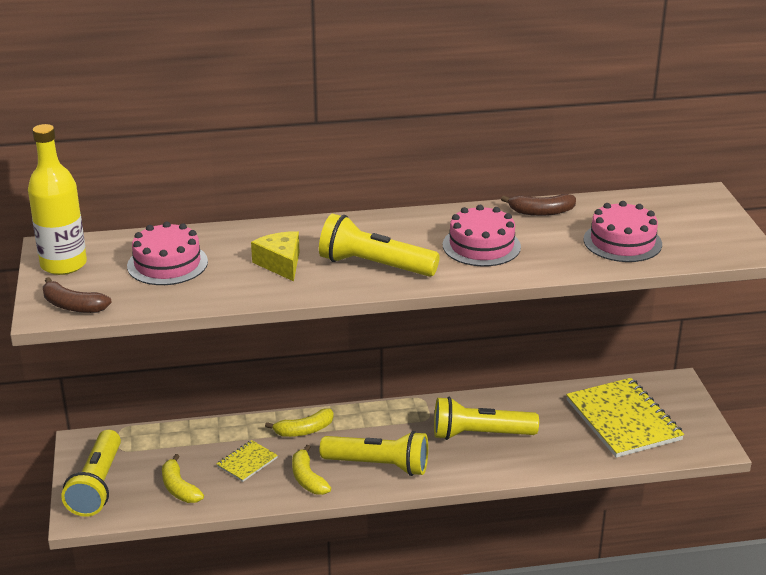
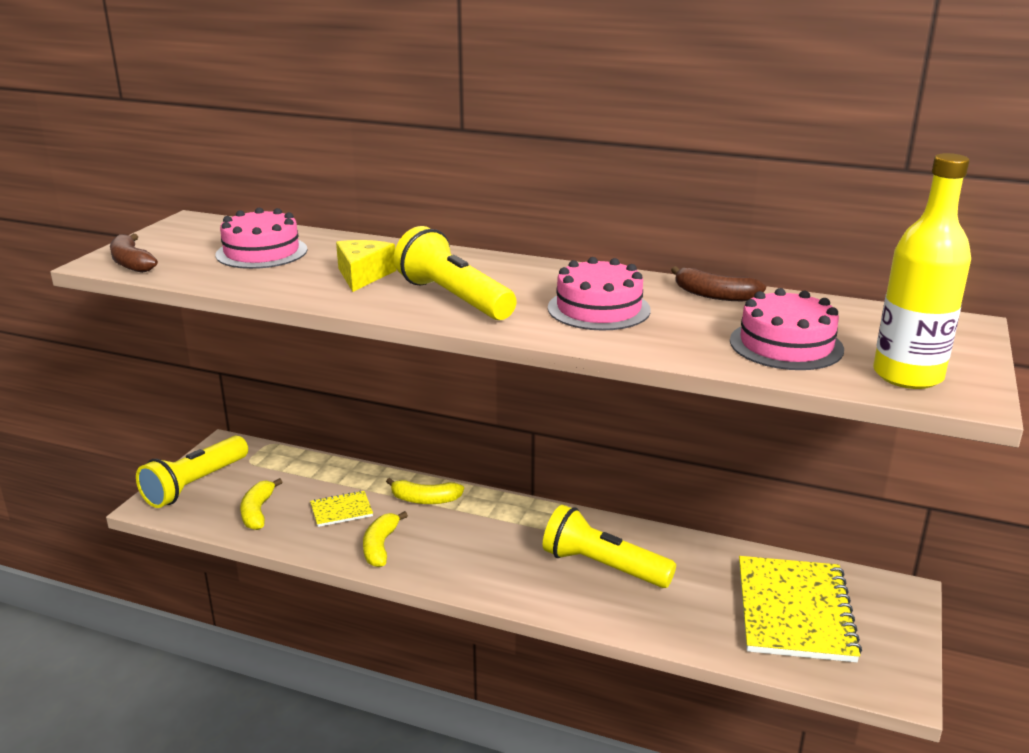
camera: 30 degrees right, 5 degrees down
yellow bottle [28,124,87,275] -> yellow bottle moved to [873,153,971,389]
yellow flashlight [320,431,428,476] -> none

